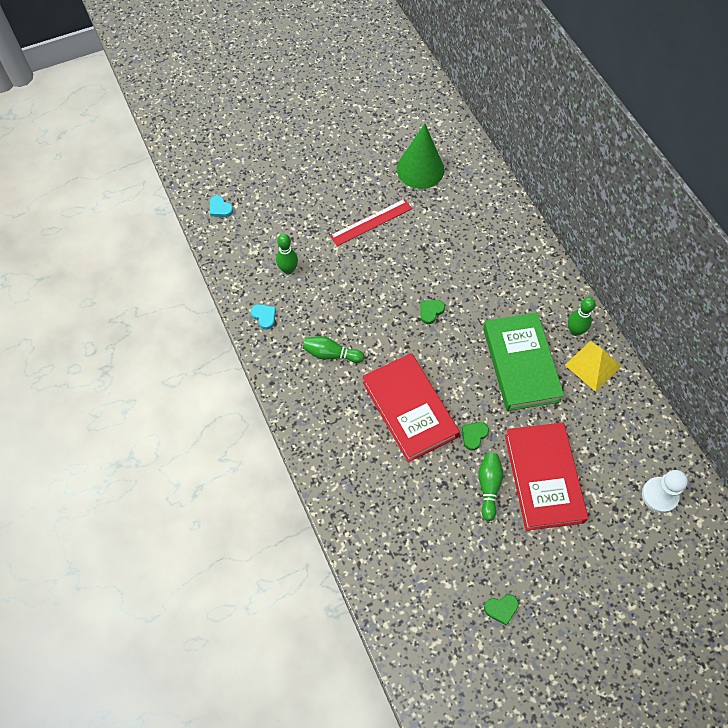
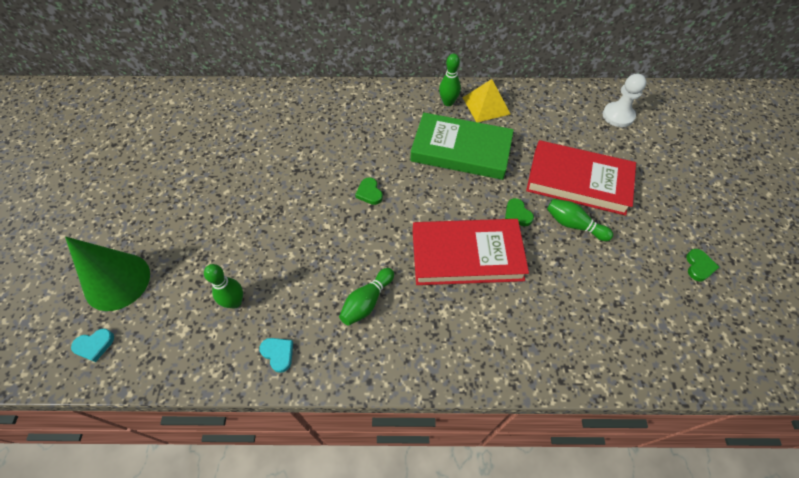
camera: 65 degrees left, 5 degrees down
turquoise heart [251,304,276,330] -> turquoise heart turned 60 degrees clockwise [260,338,293,373]
red ruler [330,199,412,246] -> none
green cone [397,124,444,189] -> green cone moved to [65,237,150,311]

